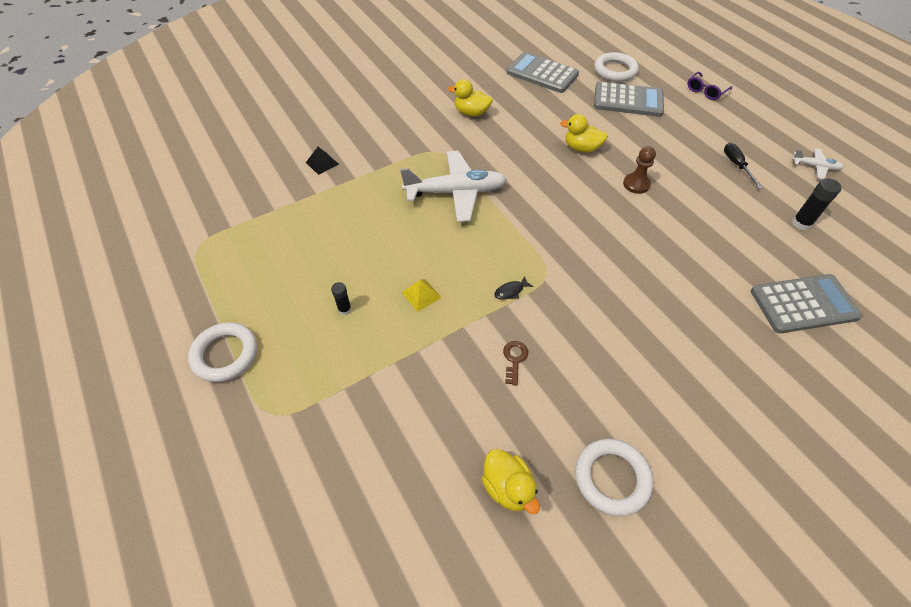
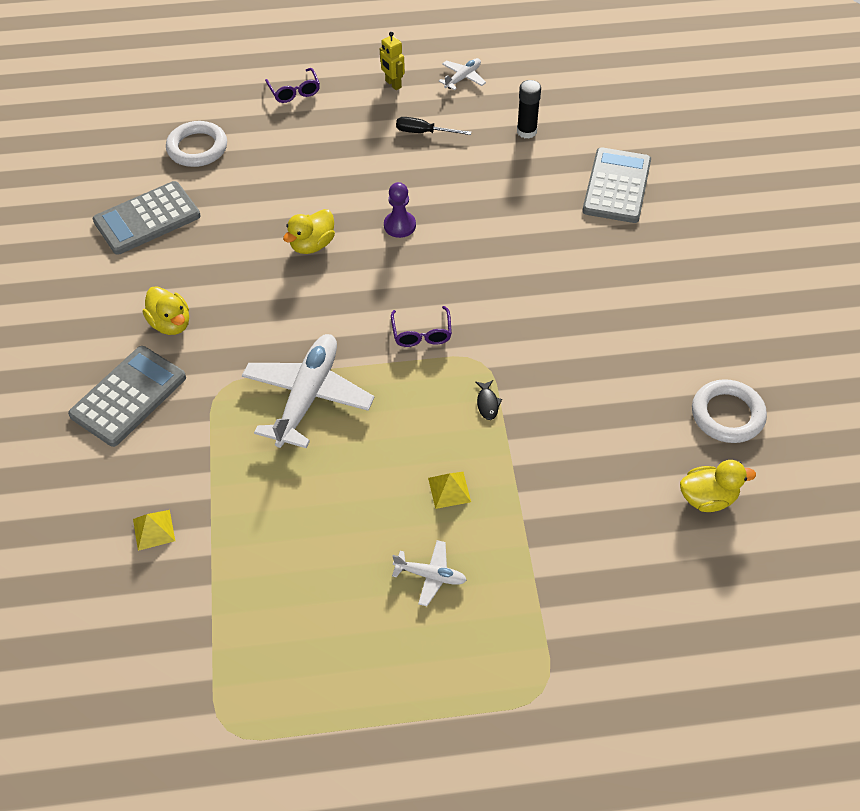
camera: 65 degrees left, 0 degrees up
white ring [188,322,257,382] -> none
black pyramid [306,147,339,175] -> yellow pyramid [133,510,175,551]
black glue stick [331,282,352,315] -> white plane [392,540,467,606]
yellow duck [448,79,493,117] -> yellow duck turned 75 degrees counterclockwise [143,286,189,335]
brown key [503,341,528,386] -> none
grey calculator [594,81,664,117] -> grey calculator moved to [68,346,186,447]
brown pawn [623,146,656,194] -> purple pawn [384,182,416,238]
none -> yellow robot [380,32,405,90]
none -> purple glasses [391,306,452,347]

